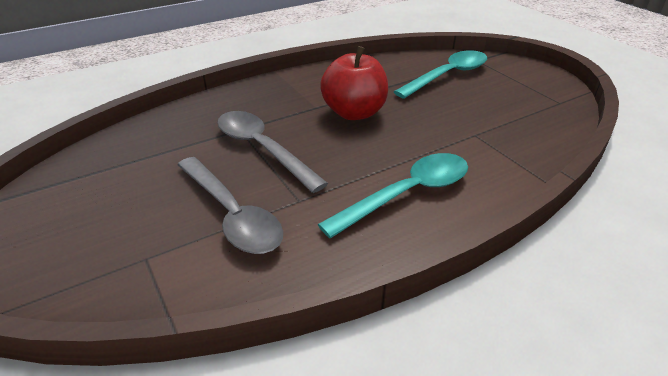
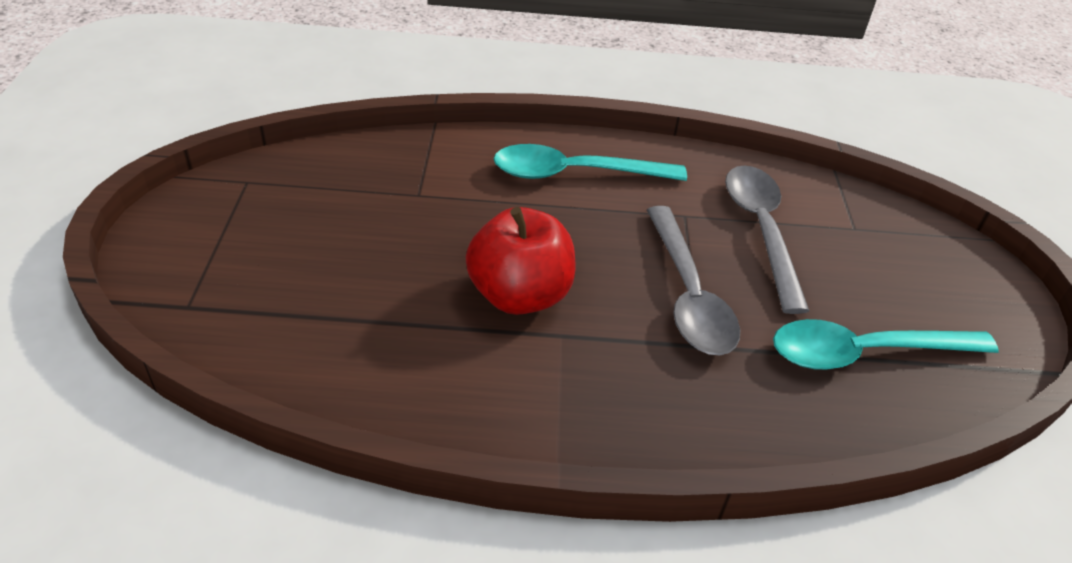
camera: 150 degrees left, 5 degrees up
turquoise spoon [394,50,487,99] -> turquoise spoon moved to [773,319,999,370]

